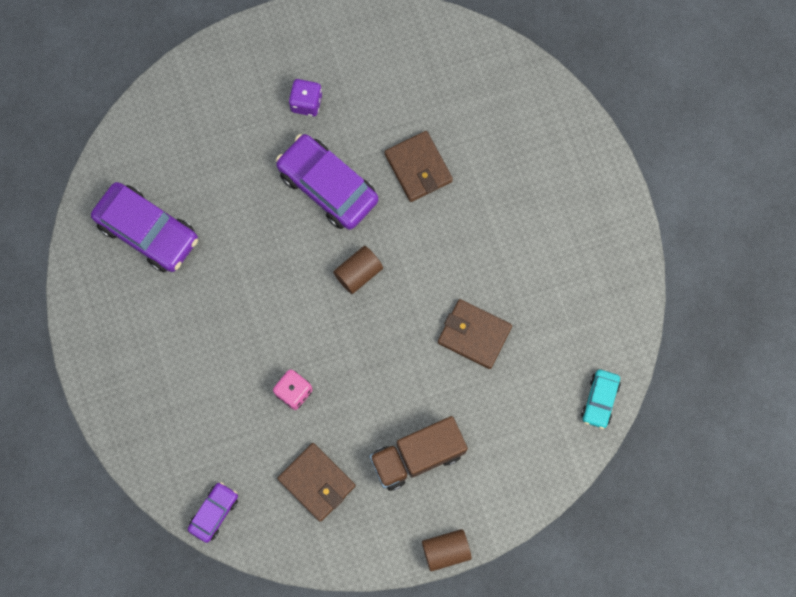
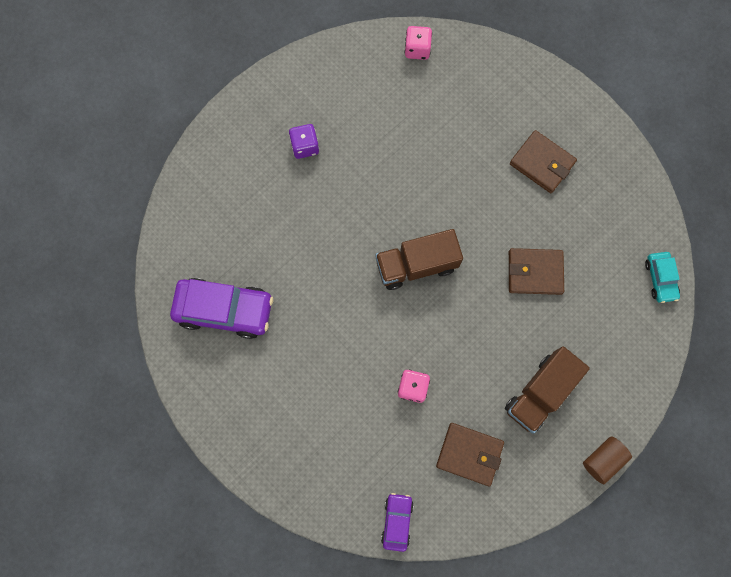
camera: 25 degrees left, 0 degrees up
purple car [276,134,378,230] -> none
brown cylinder [333,246,383,294] -> brown truck [375,229,463,290]
brown wallet [385,131,453,202] -> brown wallet moved to [510,130,577,193]
none -> pink dice [405,26,432,60]

